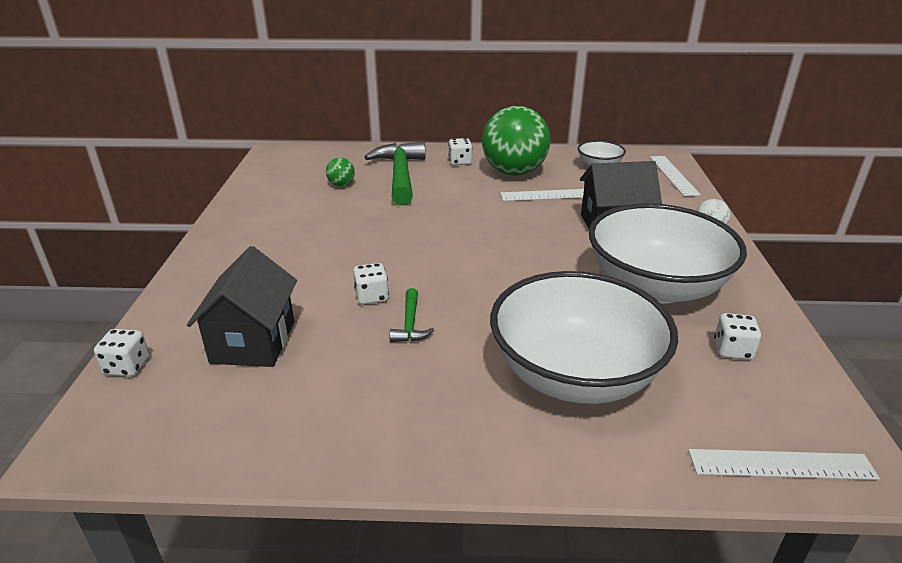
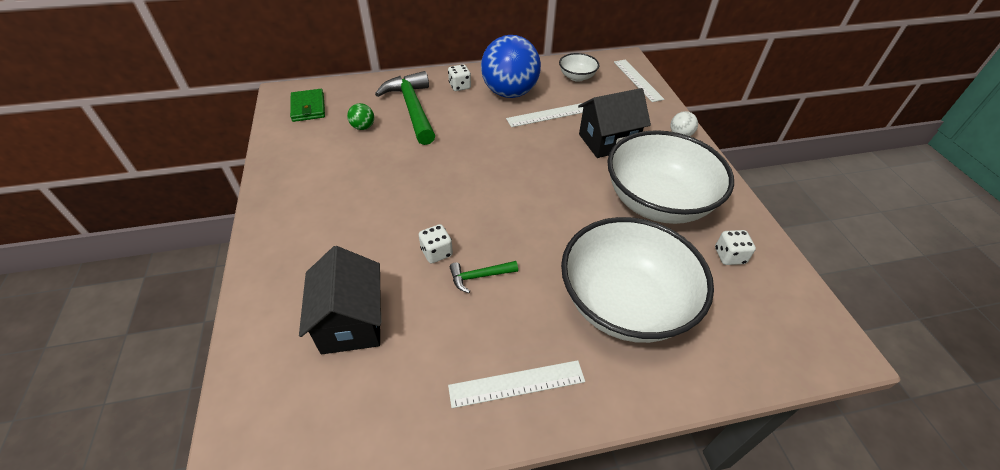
camera: 15 degrees left, 15 degrees up
white dice [94,329,149,377] -> none
green hammer [389,288,434,342] -> green hammer turned 90 degrees clockwise [450,261,518,293]
green ball [482,106,550,176] -> blue ball [481,35,541,98]
white ruler [688,449,880,480] -> white ruler moved to [448,360,585,408]
none -> green wallet [290,89,325,122]

